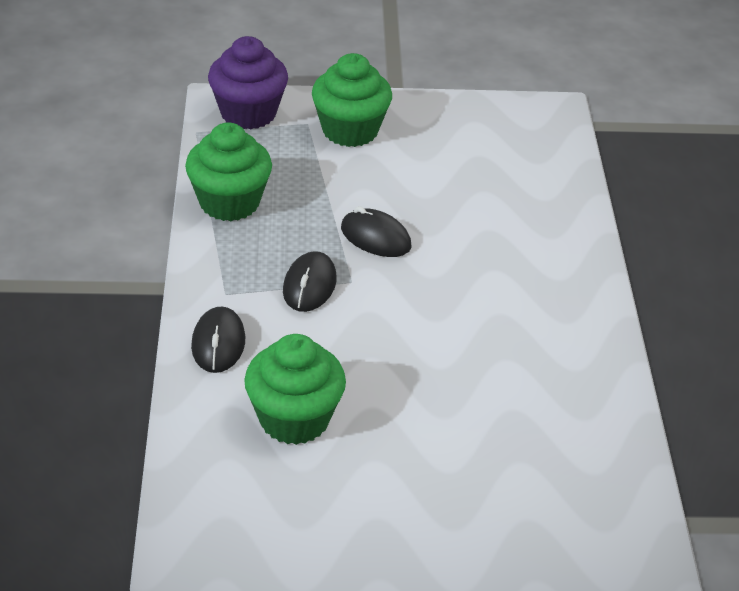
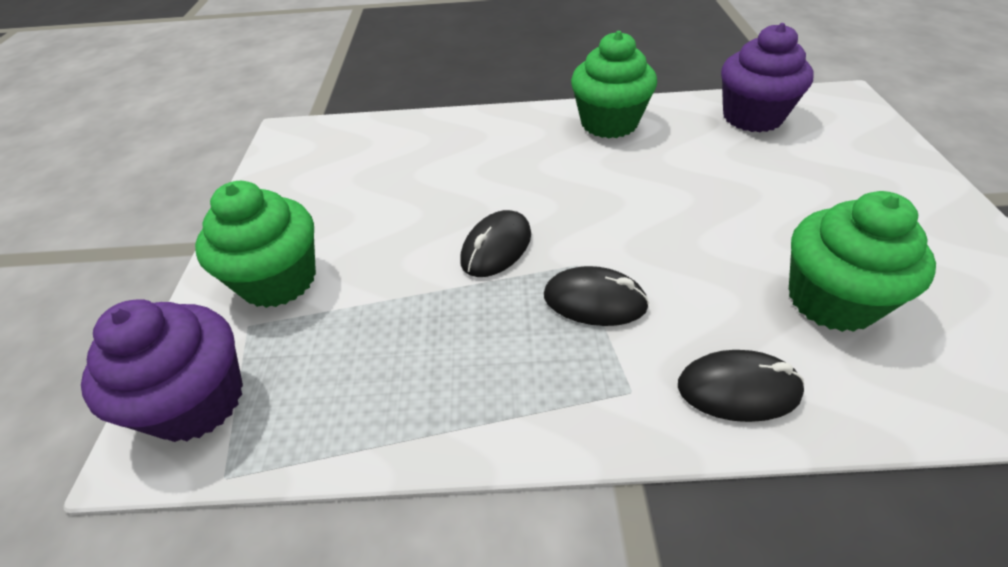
camera: 85 degrees left, 5 degrees up
green cupcake [185,122,272,221] -> green cupcake moved to [571,31,657,138]
none -> purple cupcake [721,23,814,132]

